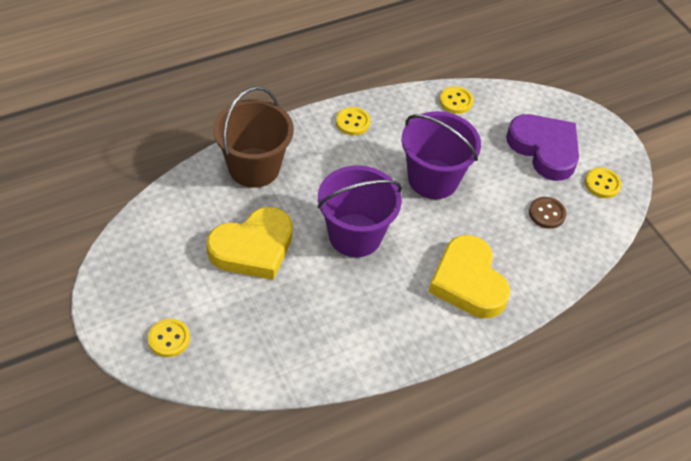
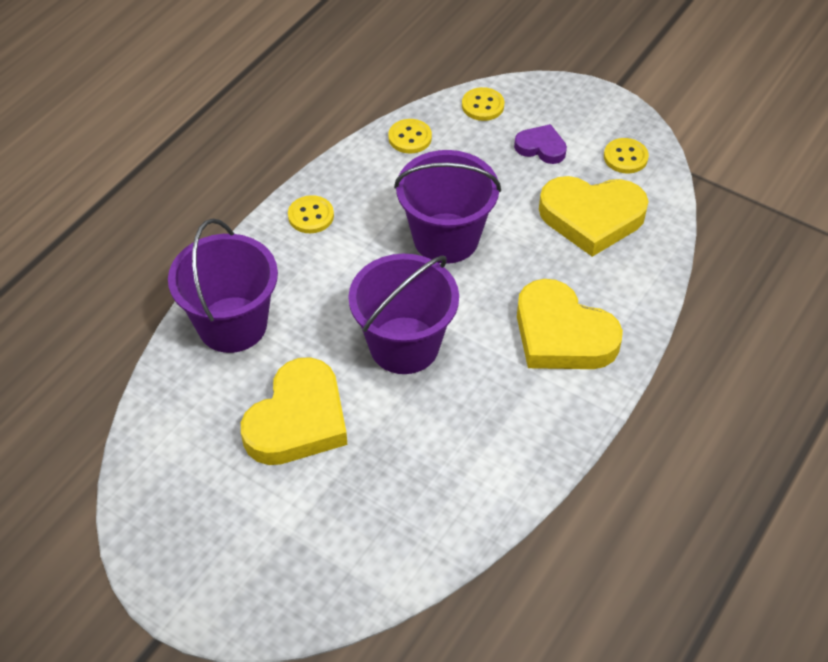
camera: 25 degrees left, 0 degrees up
yellow button [148,319,190,357] -> yellow button moved to [462,87,504,121]
brown bucket [213,86,294,188] -> purple bucket [168,219,278,353]
purple heart [506,114,579,181] -> purple heart [514,124,567,164], size x0.52
brown button [529,197,566,229] -> yellow heart [539,176,649,257]

